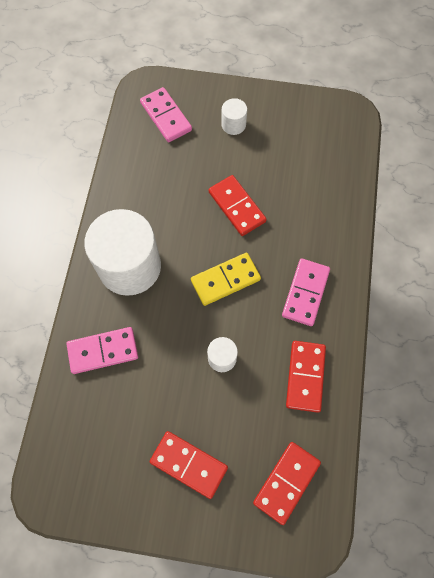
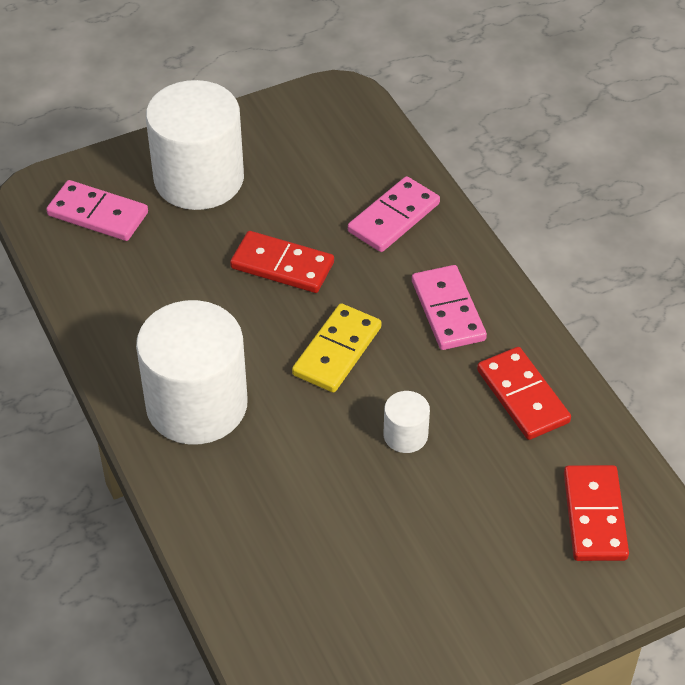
camera: 35 degrees left, 20 degrees down
pink domino [67,327,138,374] -> pink domino moved to [348,176,440,252]
red domino [150,431,228,499] -> none
white cylinder [221,98,247,135] -> white cylinder [146,80,244,210], size x2.31

